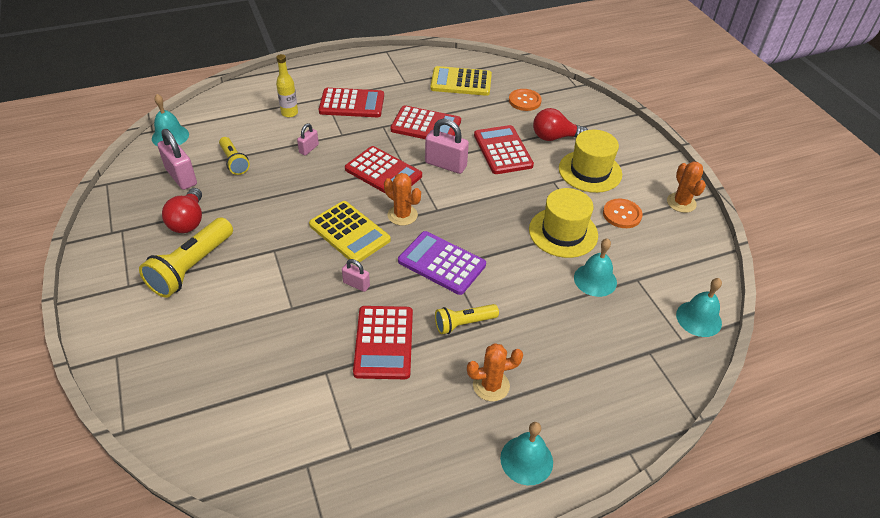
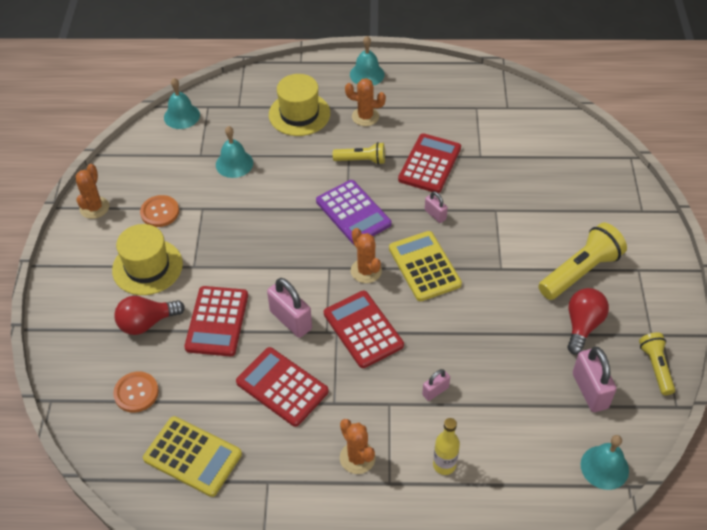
camera: 155 degrees left, 5 degrees up
yellow flashlight [219,137,250,175] -> yellow flashlight moved to [639,332,675,395]
red calculator [319,88,384,117] -> orange cactus [340,419,376,474]
yellow hat [529,188,598,258] -> yellow hat moved to [269,74,330,136]
red light bulb [533,108,588,141] -> red light bulb turned 135 degrees clockwise [114,296,185,335]

